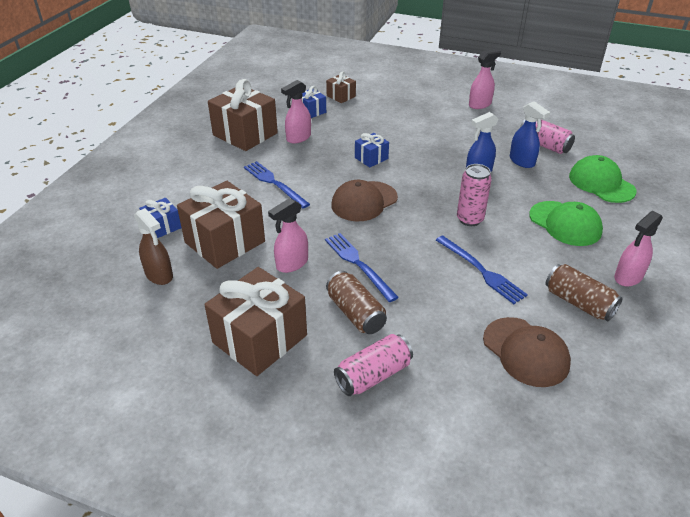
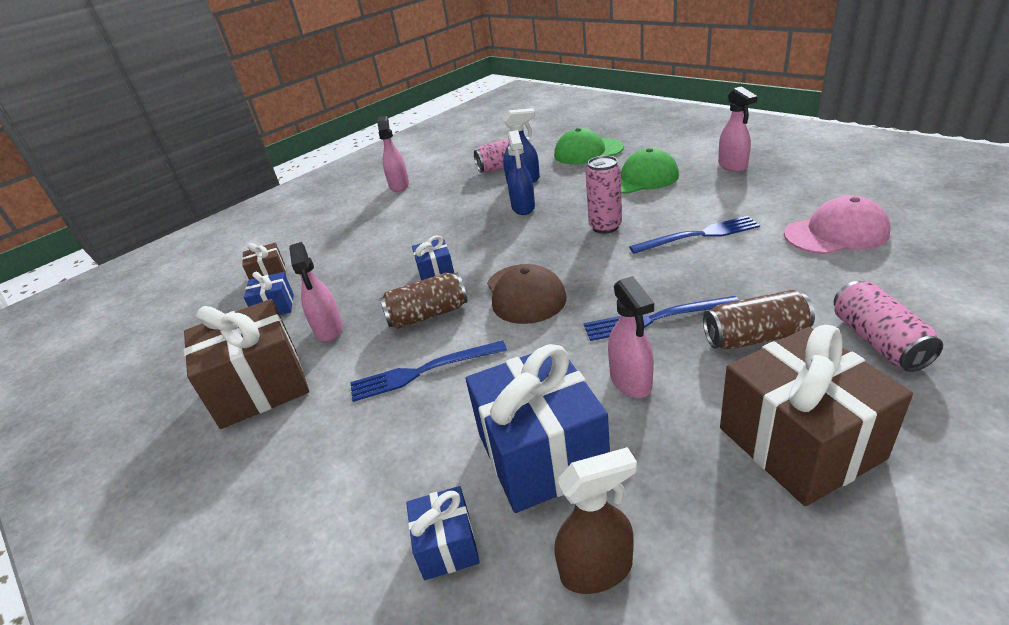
camera: 60 degrees left, 5 degrees down
brown gift [177,181,265,269] -> blue gift [466,344,610,513]
brown cap [483,317,571,387] -> pink cap [784,196,890,254]
brown can [545,264,623,321] -> brown can moved to [379,272,468,329]

